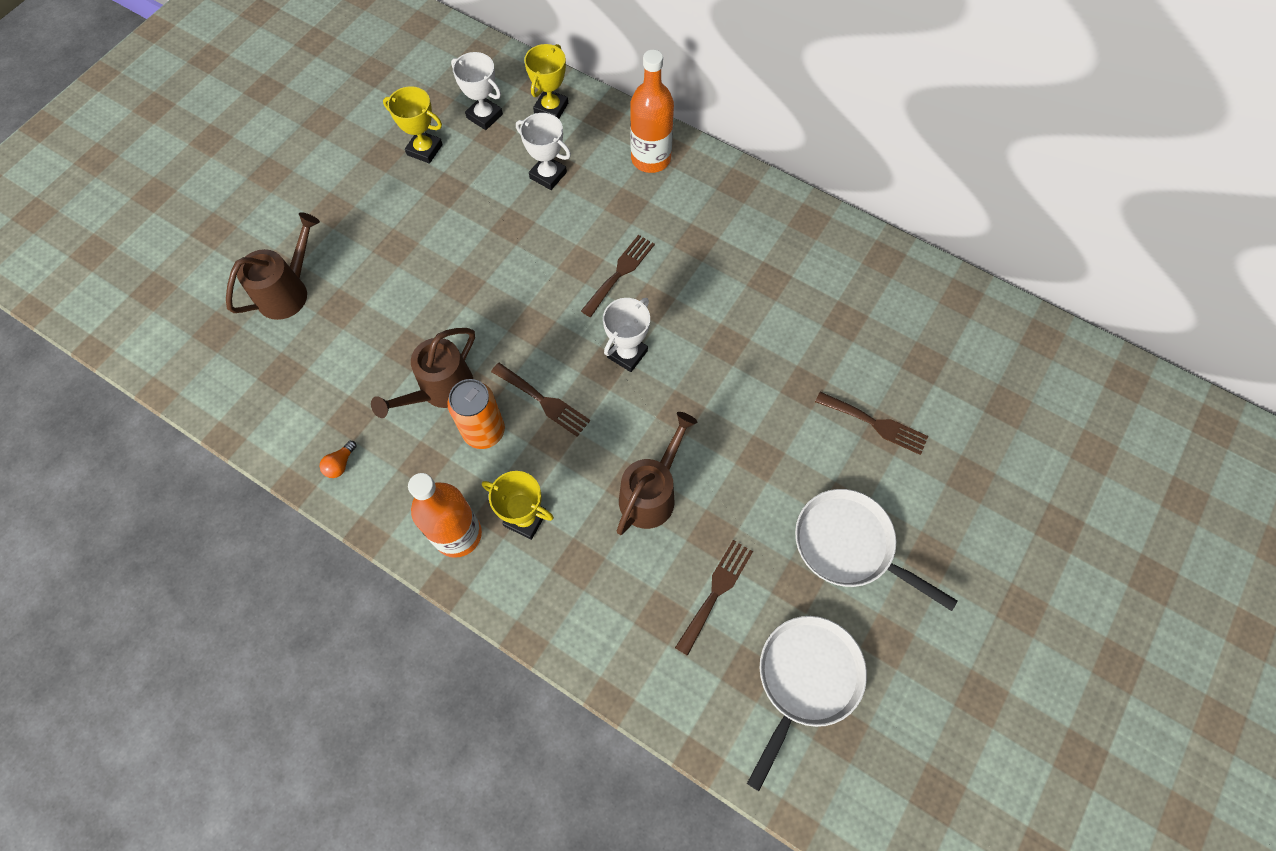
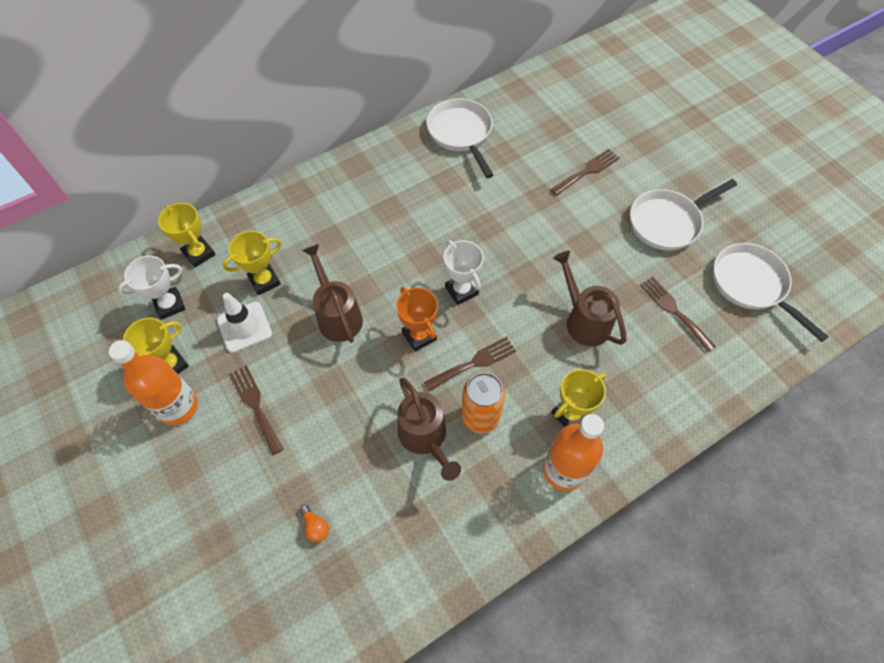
camera: 65 degrees left, 5 degrees down
brown watering can [226,212,320,320] -> brown watering can moved to [302,244,363,343]
orange light bulb [320,441,357,478] -> orange light bulb moved to [299,505,329,542]
white trophy [516,113,571,190] -> yellow trophy [223,231,281,295]
brown fork [581,235,655,317] -> brown fork moved to [229,365,283,455]
orange bottle [630,50,674,173] -> orange bottle moved to [109,340,198,426]
none -> white traffic cone [217,293,272,353]
none -> orange trophy [396,287,438,352]
none -> white pan [427,98,493,178]

